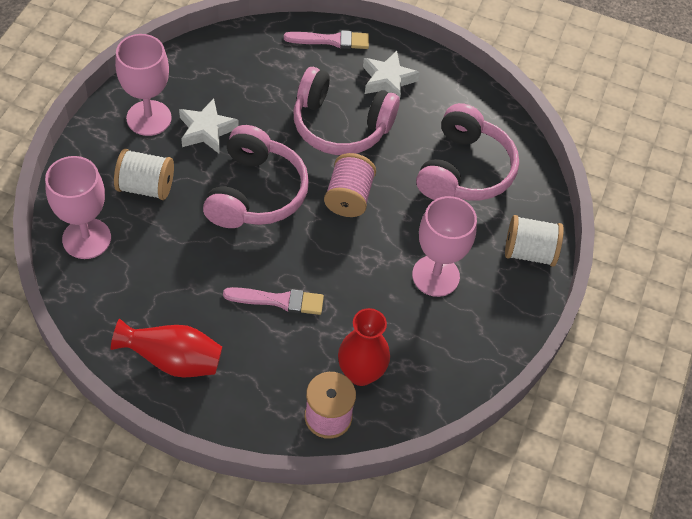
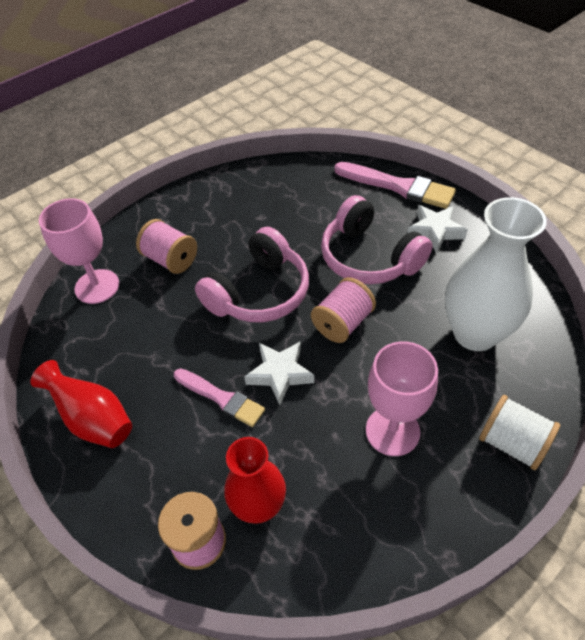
camera: 35 degrees right, 5 degrees down
white spool [114,149,174,200] -> pink spool [136,219,197,274]
pink goblet [115,34,172,136] -> none
white star [179,98,239,153] -> white star moved to [244,342,314,405]
pink brush [284,30,369,49] -> pink brush [334,162,456,209], size x1.54
pink headphones [416,103,519,201] -> white vase [445,197,547,351]

